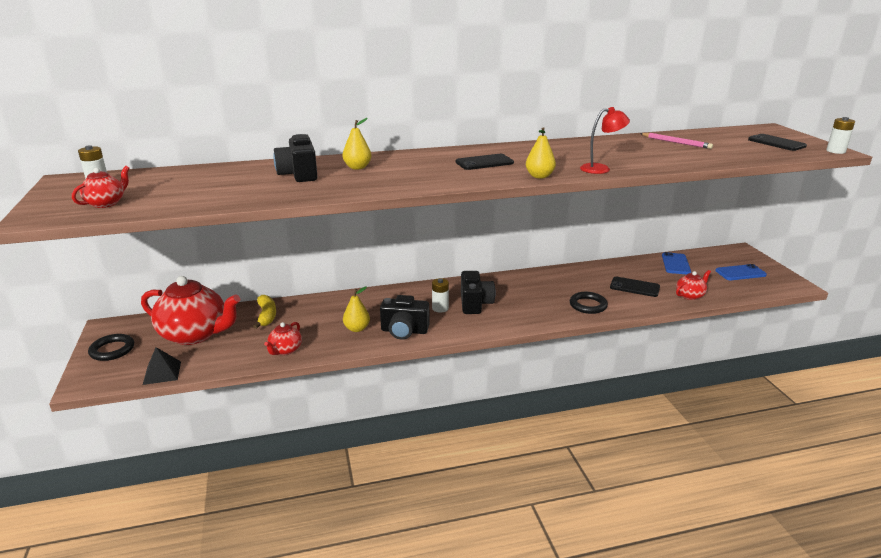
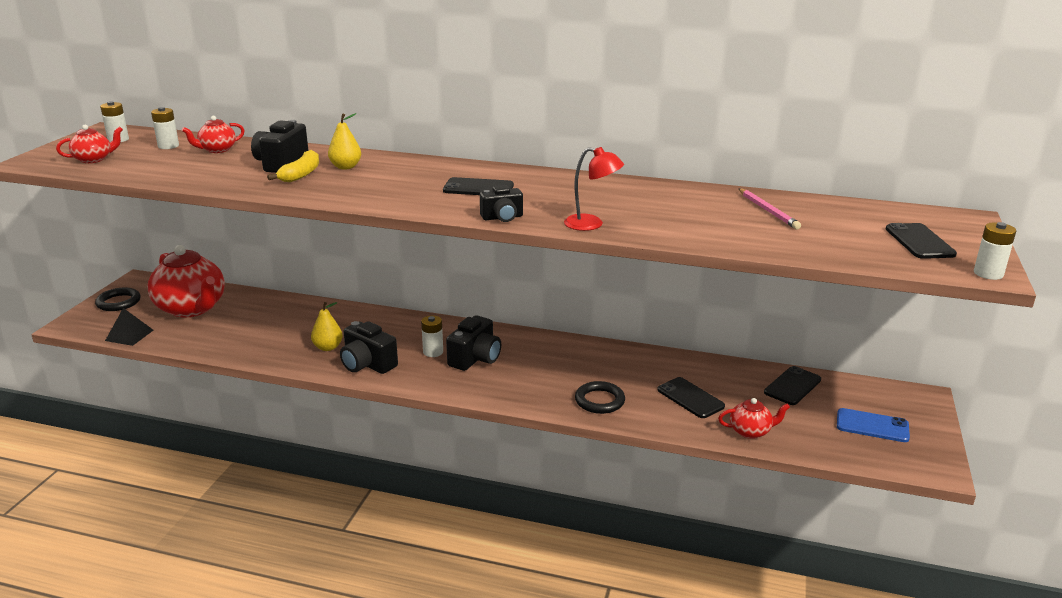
camera: 30 degrees right, 0 degrees up
yellow banana [253,295,276,329] -> yellow banana moved to [267,150,319,182]
red teapot [264,322,302,355] -> red teapot moved to [182,116,245,153]
yellow pear [526,127,556,178] -> black camera [480,185,523,222]
blue phone [662,252,691,275] -> black phone [764,366,821,405]
none -> white battery [151,107,179,149]

